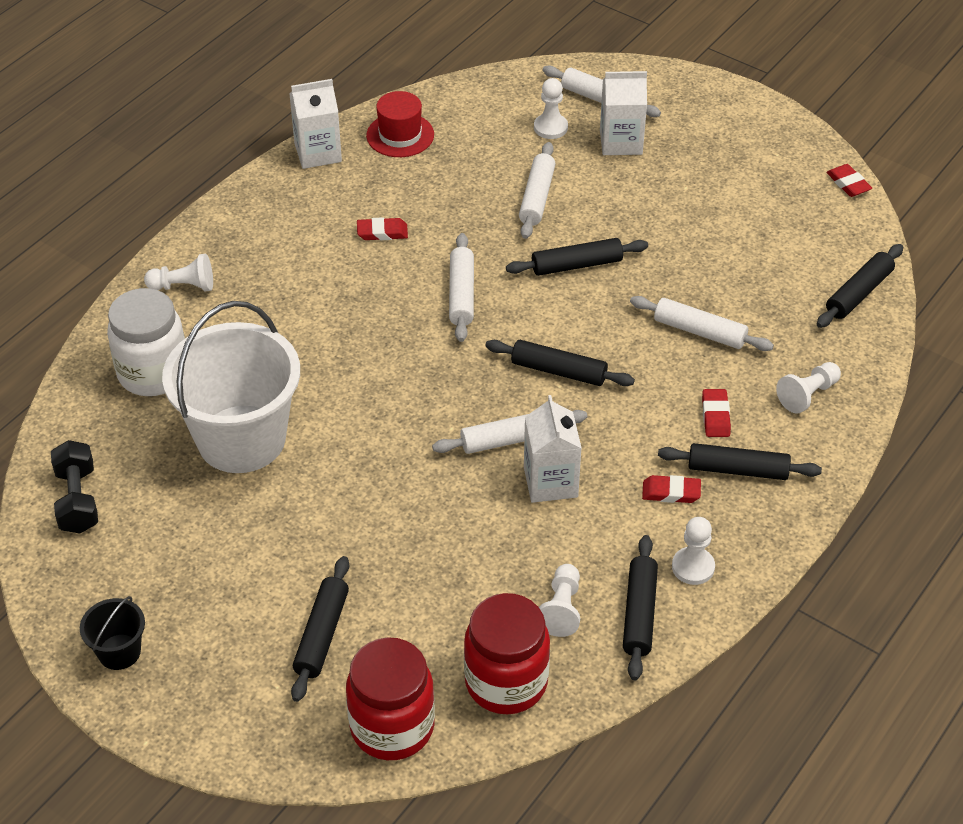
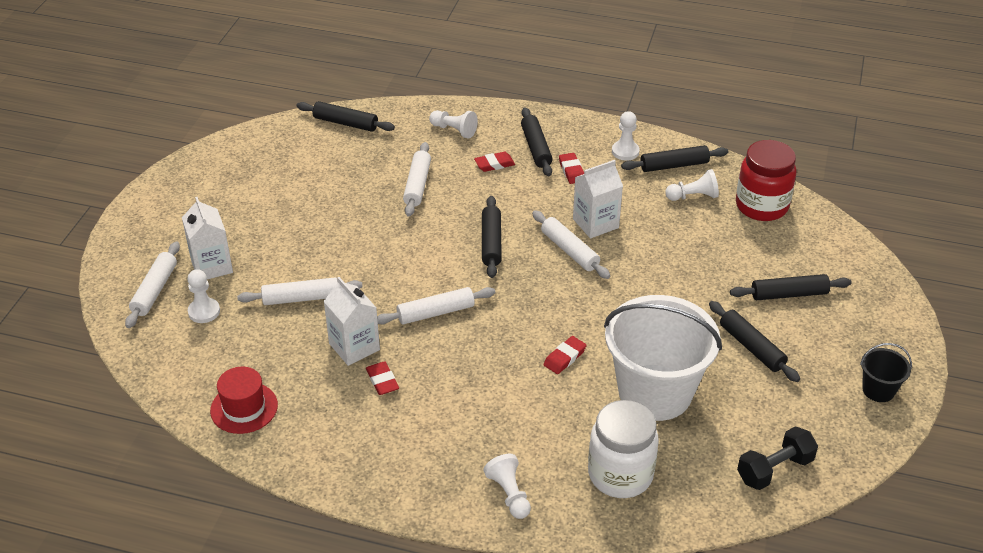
camera: 110 degrees left, 5 degrees down
white carton [289,79,342,169] -> white carton moved to [324,277,380,366]
red jar [346,637,435,760] -> none
black rolling pin [506,238,648,276] -> black rolling pin moved to [709,301,800,382]
red eraser [826,164,872,197] -> red eraser moved to [544,336,587,374]

